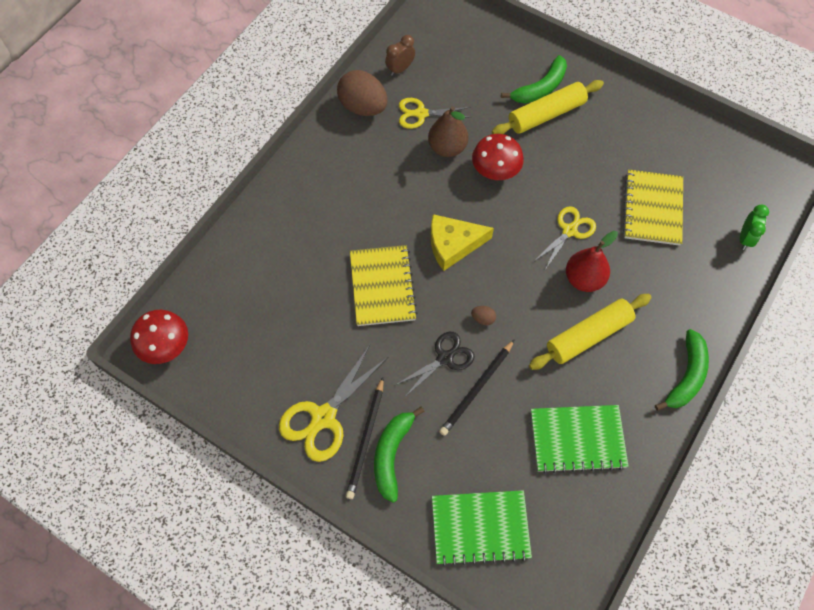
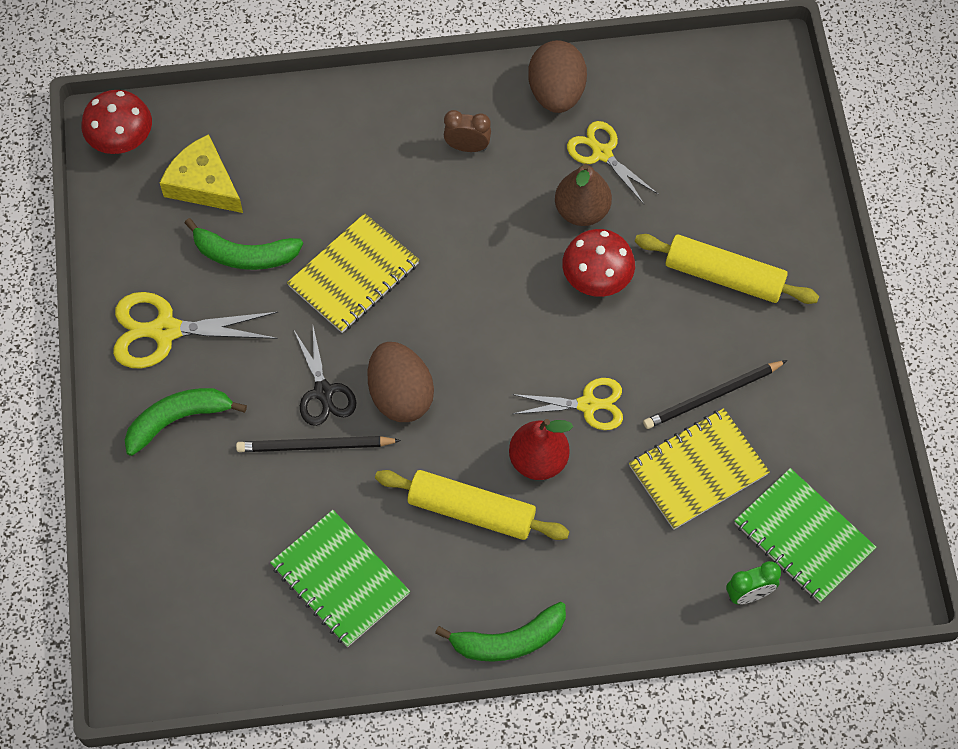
camera: 50 degrees right, 0 degrees up
black pencil [346,377,384,499] -> black pencil moved to [643,360,787,429]
brown clock [385,35,415,76] -> brown clock moved to [444,110,491,152]
black scissors [396,332,474,398] -> black scissors turned 60 degrees clockwise [294,326,356,426]
yellow cheese [431,214,494,271] -> yellow cheese moved to [160,134,243,213]
green notebook [432,490,532,566] -> green notebook moved to [734,468,876,603]
brown egg [471,306,496,325] -> brown egg [368,342,434,422], size x2.47
green banana [501,55,567,103] -> green banana moved to [185,218,303,270]

